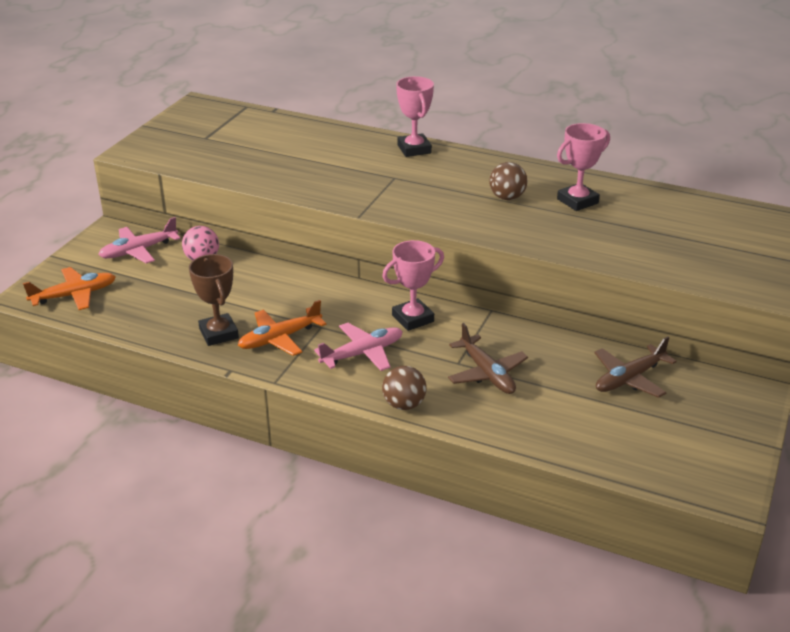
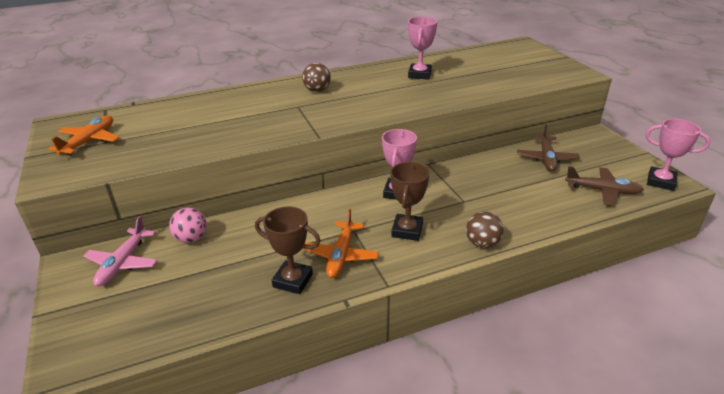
camera: 45 degrees left, 0 degrees up
orange plane [23,267,116,310] -> orange plane moved to [48,116,119,155]
pink plane [314,323,403,371] -> brown trophy [390,162,429,241]
pink trophy [396,76,434,157] -> pink trophy moved to [646,119,710,191]
brown plane [448,323,528,394] -> brown plane moved to [565,166,644,205]
brown ball [489,162,527,200] -> brown ball moved to [302,63,331,92]

